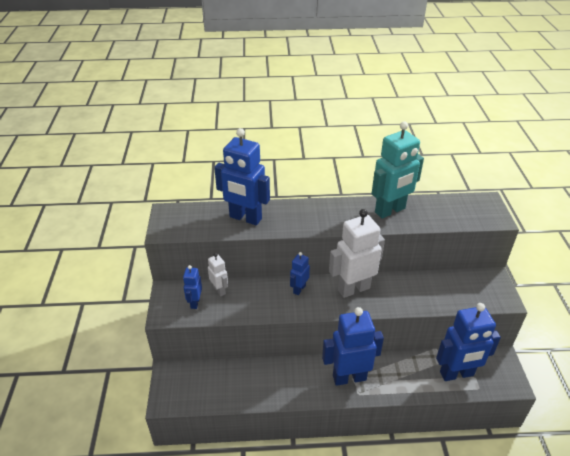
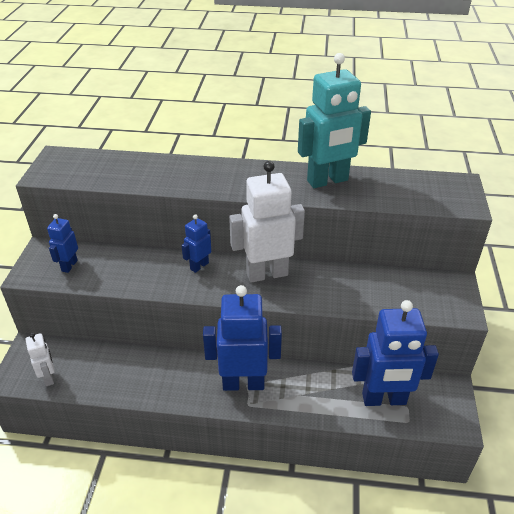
camera: 10 degrees right, 0 degrees up
white robot [208,253,228,296] -> white robot moved to [26,332,55,386]
blue robot [214,128,270,225] -> none

